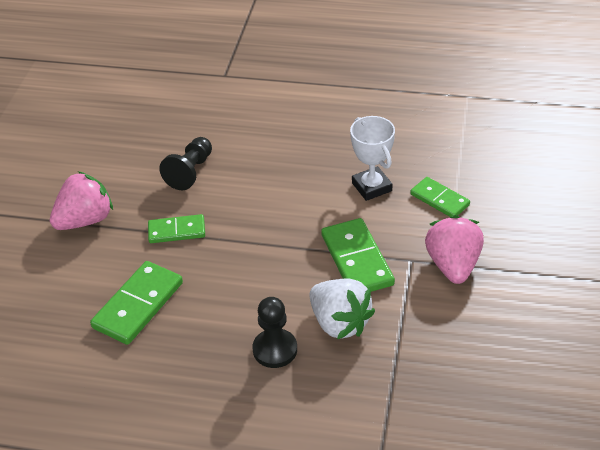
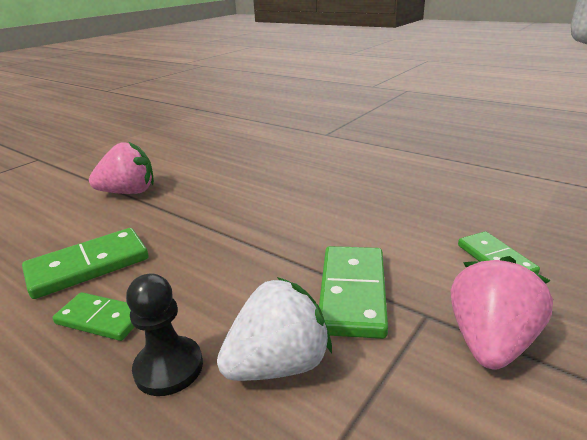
camera: 25 degrees right, 15 degrees down
green domino [148,214,205,243] -> green domino moved to [52,292,134,341]
black pawn [159,137,212,190] -> none
white strawberry [309,279,375,339] -> white strawberry turned 105 degrees counterclockwise [217,277,332,381]
white trophy [350,116,395,201] -> none

